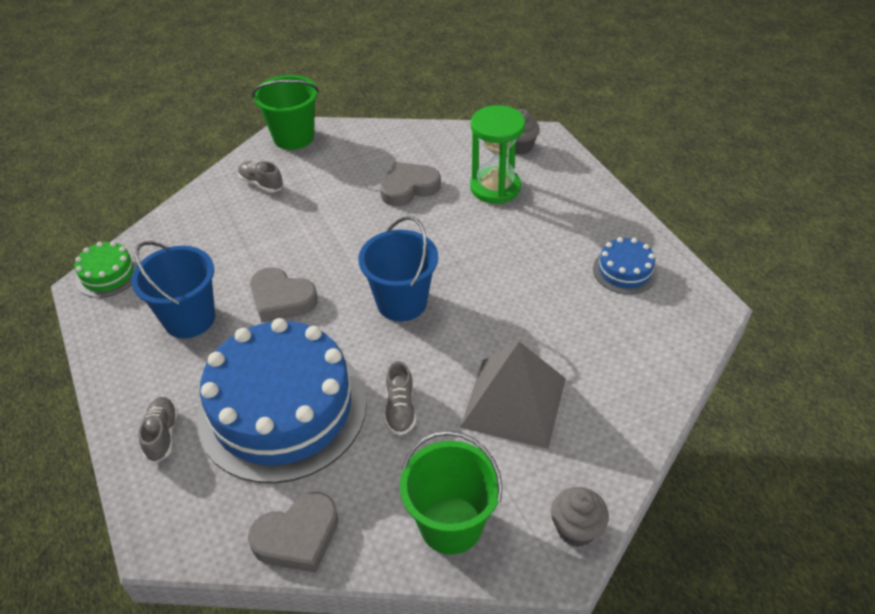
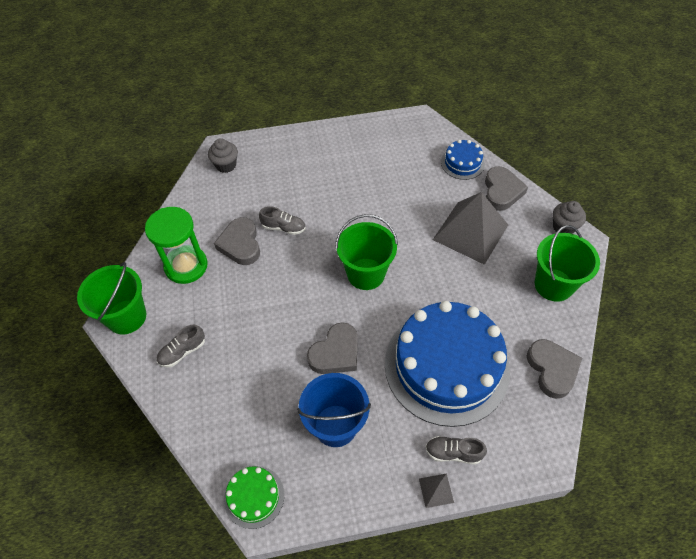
camera: 75 degrees left, 10 degrees up
blue bucket [359,216,438,322] -> green bucket [335,214,398,290]
grey shoe [385,361,416,435] -> grey shoe moved to [259,206,306,235]
green hourglass [470,105,525,204] -> green hourglass moved to [145,207,208,284]
blue cake [593,237,658,294] -> blue cake moved to [441,140,485,180]
none -> grey pyramid [419,473,454,508]
none -> grey heart [485,166,528,211]

